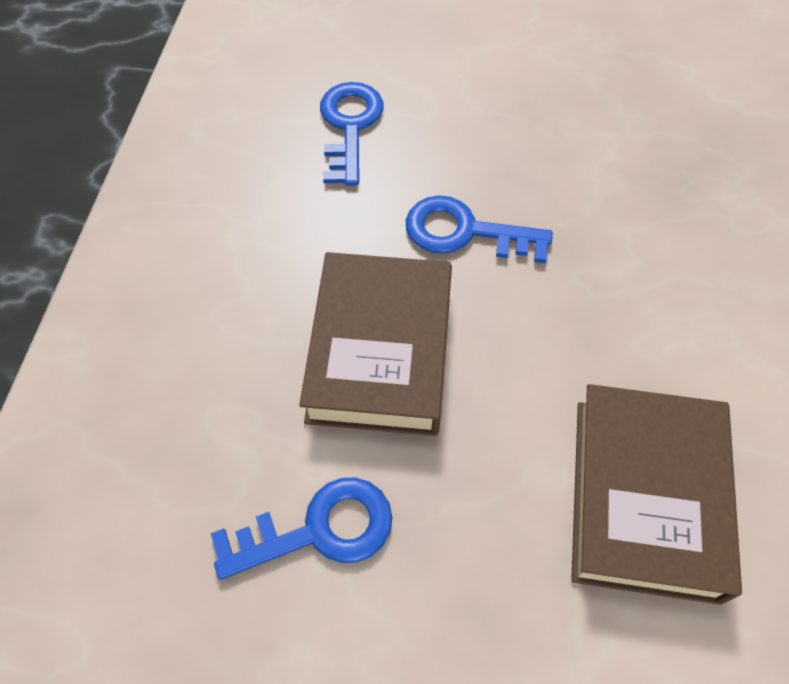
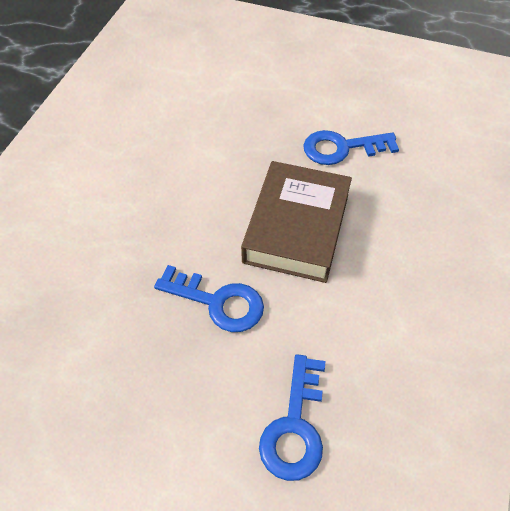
camera: 170 degrees left, 5 degrees down
brown book [571,384,742,605] -> none

